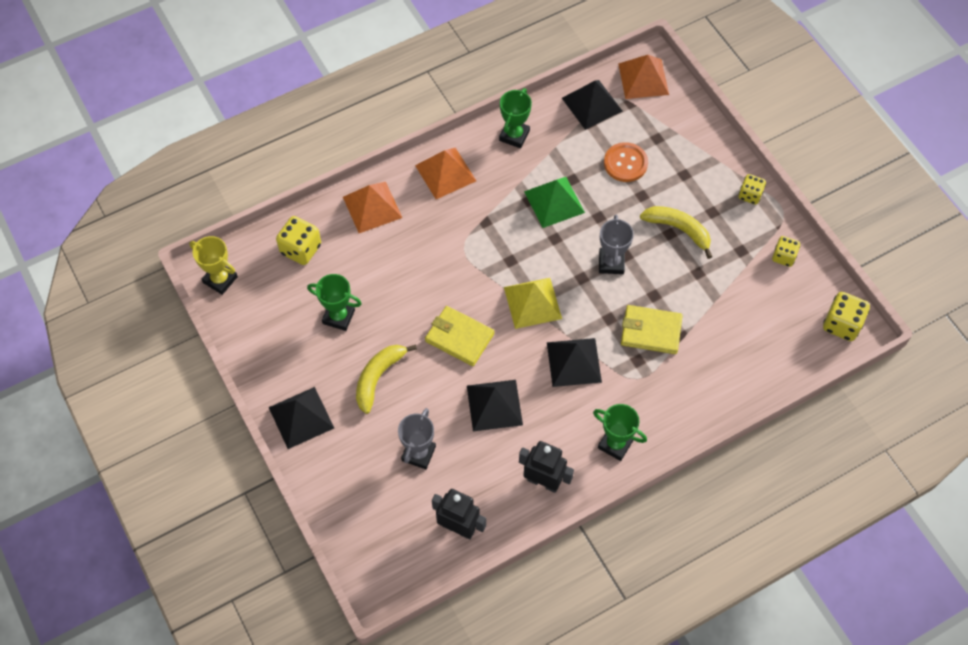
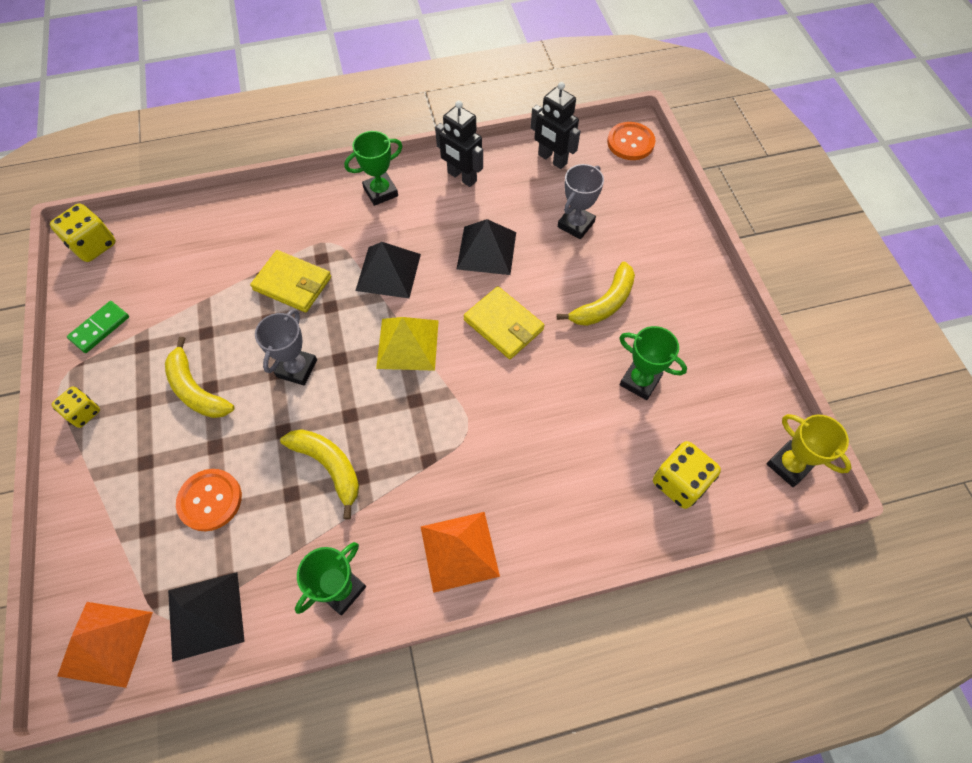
camera: 165 degrees left, 0 degrees up
black pyramid [269,387,334,449] -> none
orange pyramid [343,182,402,233] -> none
green pyramid [524,177,585,228] -> yellow banana [280,429,359,520]
green trophy [593,404,647,461] -> green trophy turned 75 degrees counterclockwise [344,131,403,206]
yellow dice [772,236,800,267] -> green domino [67,301,129,353]
none -> orange button [607,122,655,160]

